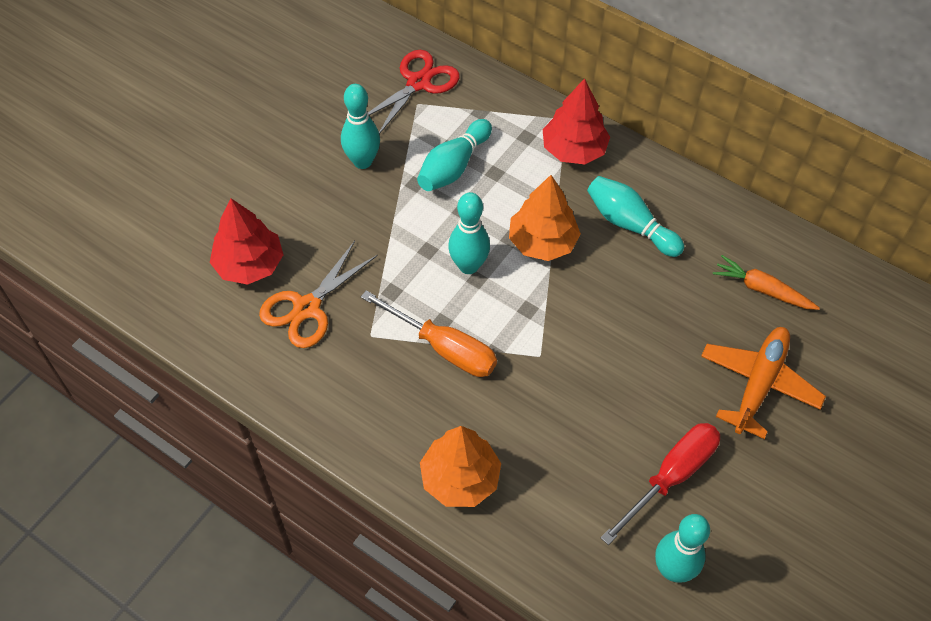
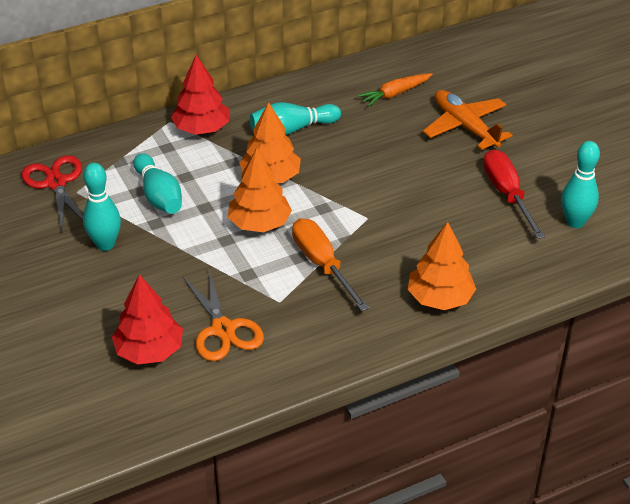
camera: 60 degrees left, 15 degrees down
orange screwdriver [361,290,497,377] -> orange screwdriver turned 90 degrees counterclockwise [292,218,369,311]
turquoise bowling pin [448,192,490,274] -> orange tree [228,148,292,232]

